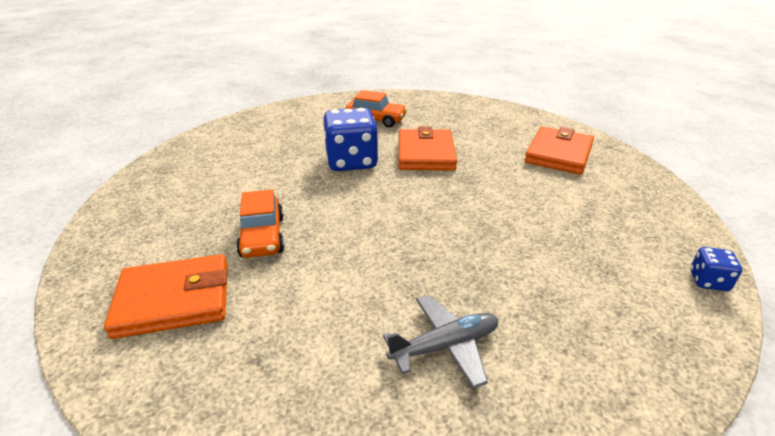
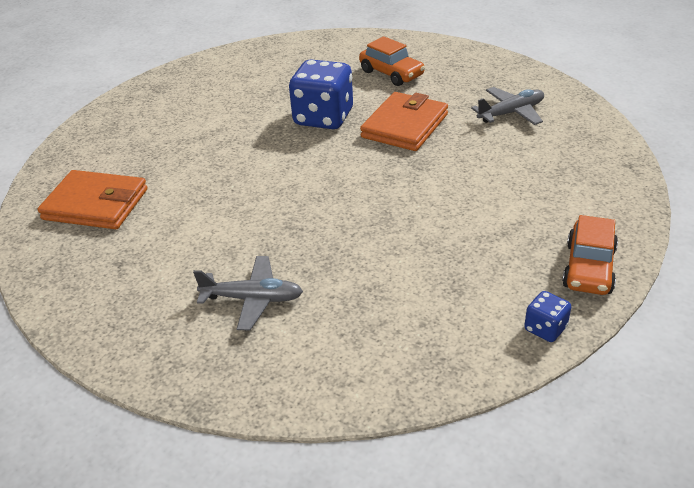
camera: 30 degrees right, 5 degrees up
orange car [236,190,285,258] -> orange car moved to [562,215,618,295]
orange wallet [524,126,594,174] -> none
none -> grey plane [471,87,544,125]

